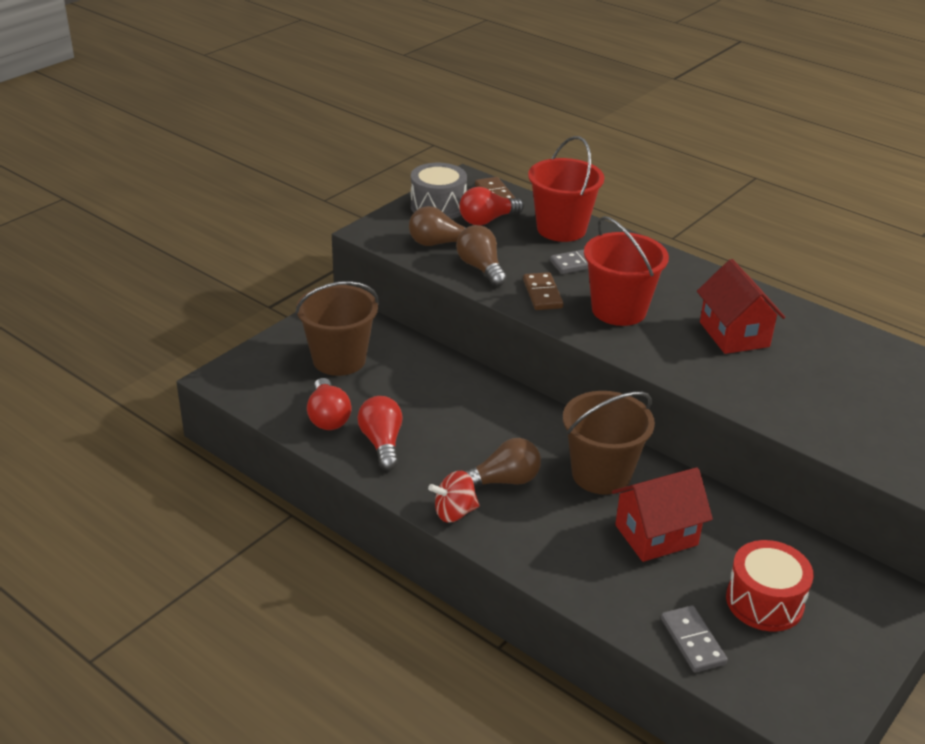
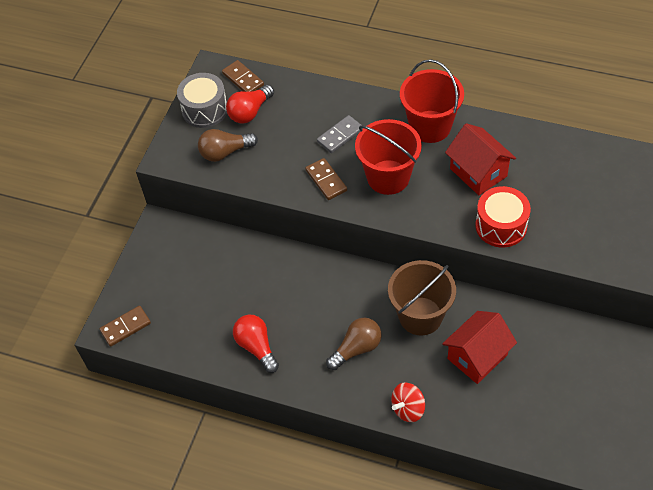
camera: 15 degrees left, 20 degrees up
brown bucket [295,281,379,376] -> none
red light bulb [307,378,352,430] -> none
red spinning top [428,471,480,522] -> red spinning top moved to [391,383,425,422]
brown light bulb [456,225,507,287] -> none
red bucket [528,136,604,242] -> red bucket moved to [400,59,464,143]
grey domino [661,605,728,673] -> none
red drum [726,540,814,631] -> red drum moved to [475,186,531,247]
none -> brown domino [100,306,151,347]

